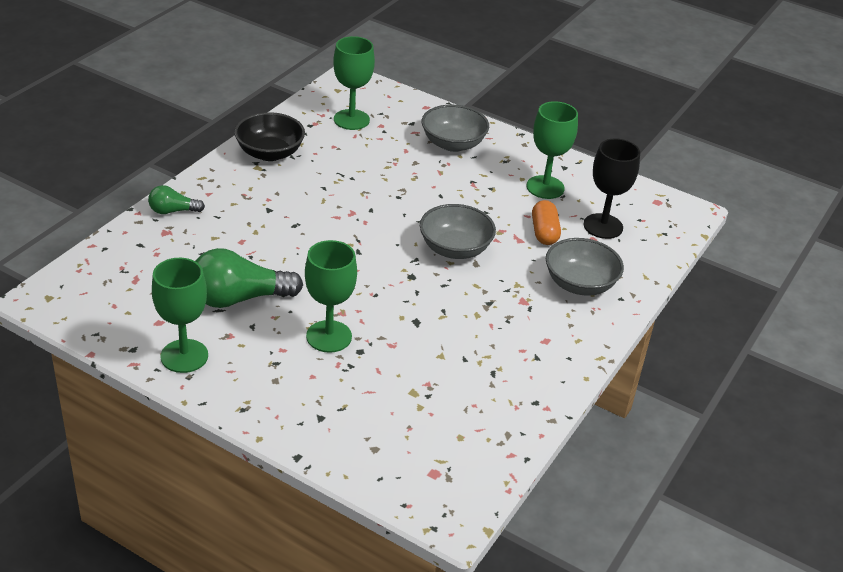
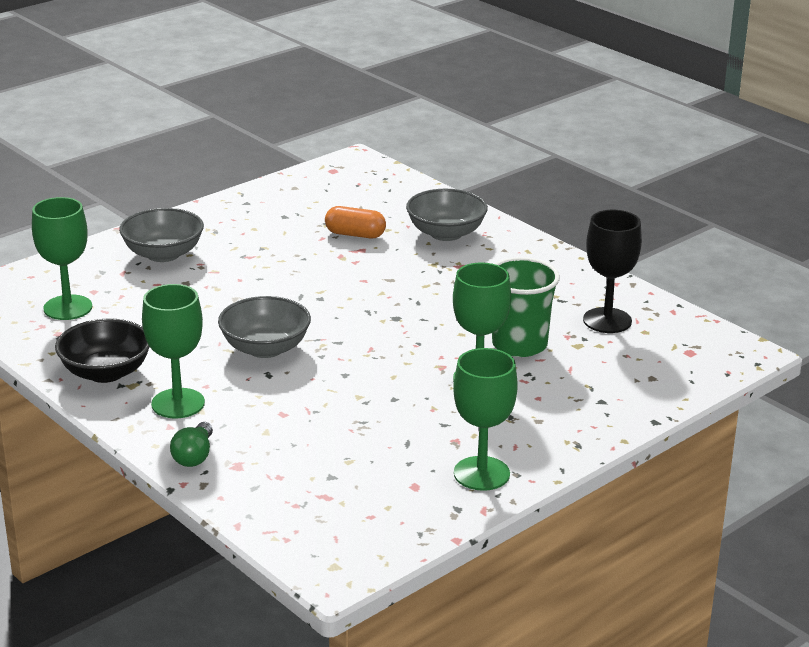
camera: 70 degrees left, 10 degrees down
green light bulb [195,248,303,308] -> none
grey bowl [420,204,496,259] -> grey bowl moved to [218,296,311,358]
green goblet [526,101,578,199] -> green goblet moved to [142,284,205,418]
black goblet [584,139,640,239] -> black goblet moved to [583,210,642,333]
none -> green cup [492,257,560,357]

